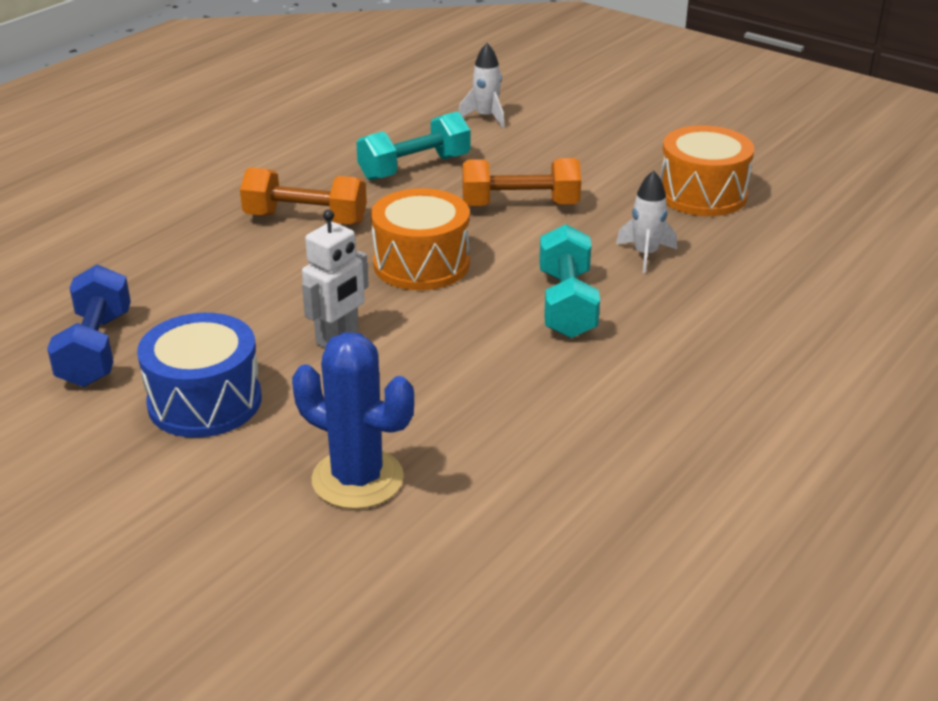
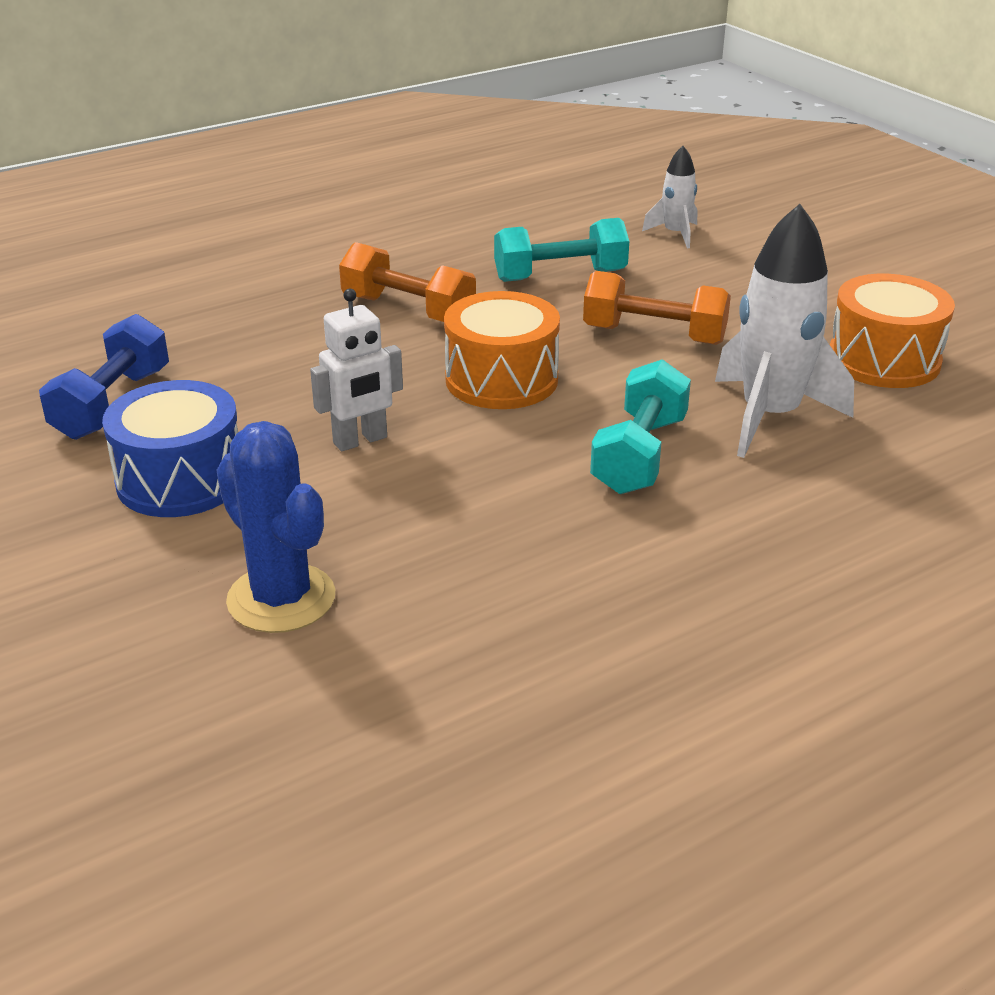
camera: 20 degrees right, 0 degrees up
white rocket [616,170,677,273] -> white rocket [715,204,854,458], size x1.93

